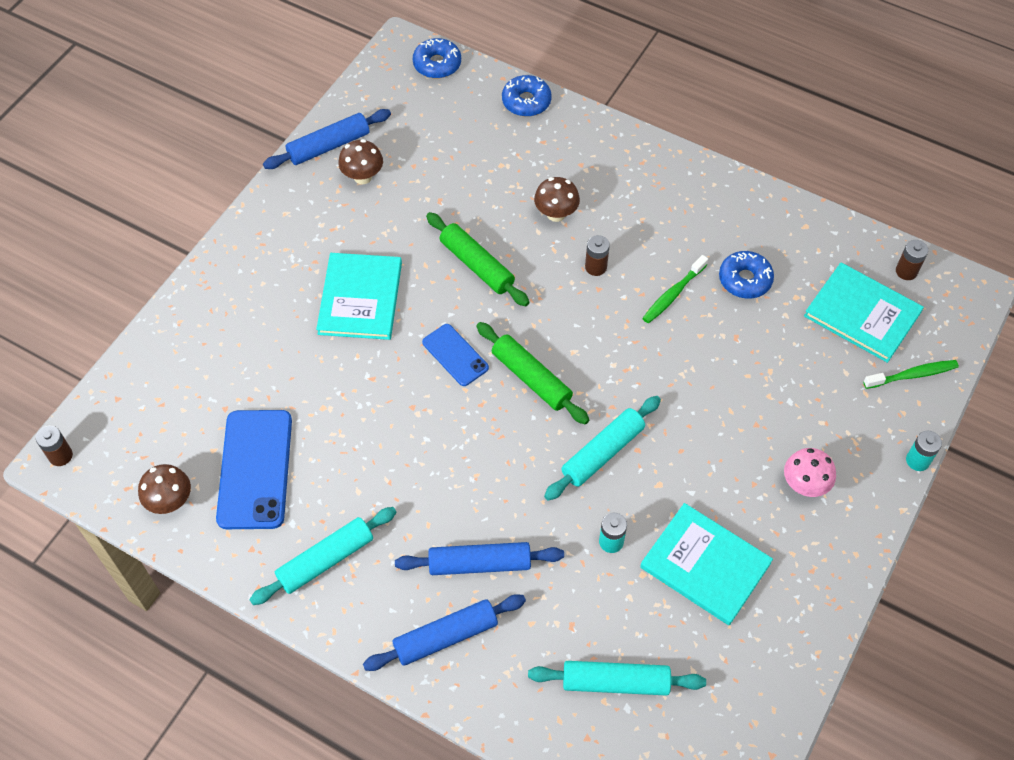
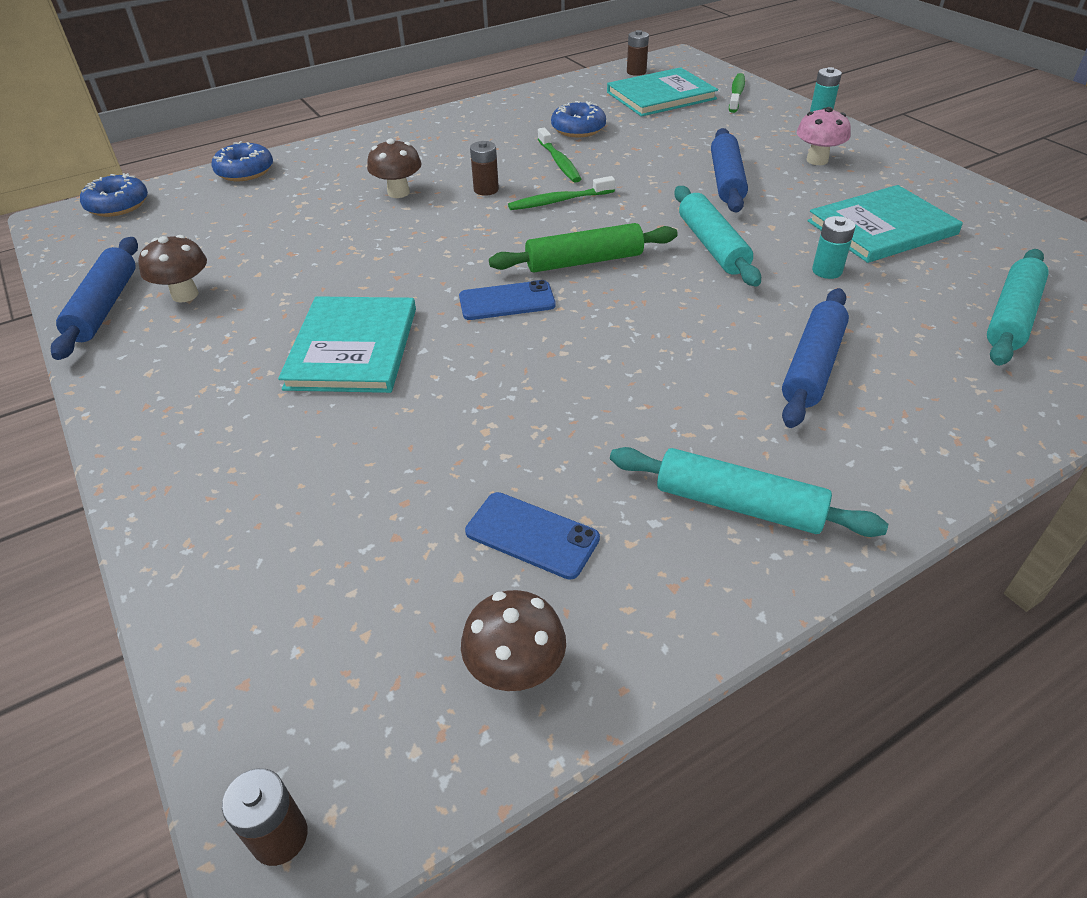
camera: 60 degrees left, 15 degrees down
blue phone [216,410,292,529] -> blue phone [465,492,600,580], size x0.56
turquoise rolling pin [249,507,396,605] -> turquoise rolling pin turned 60 degrees counterclockwise [610,447,888,537]
turquoise book [316,253,402,340] -> turquoise book turned 60 degrees clockwise [278,296,416,393]
blue rolling pin [363,594,526,671] -> blue rolling pin moved to [711,128,748,213]
green rolling pin [426,212,529,307] -> none
none -> green toothbrush [508,176,615,210]

